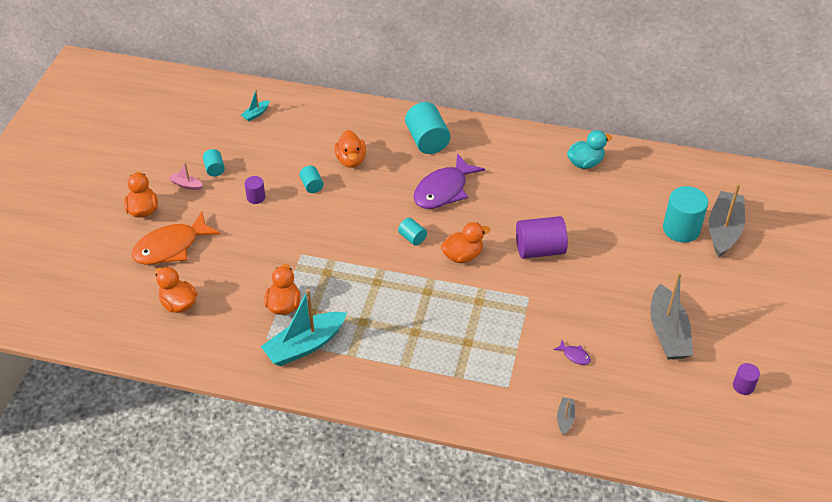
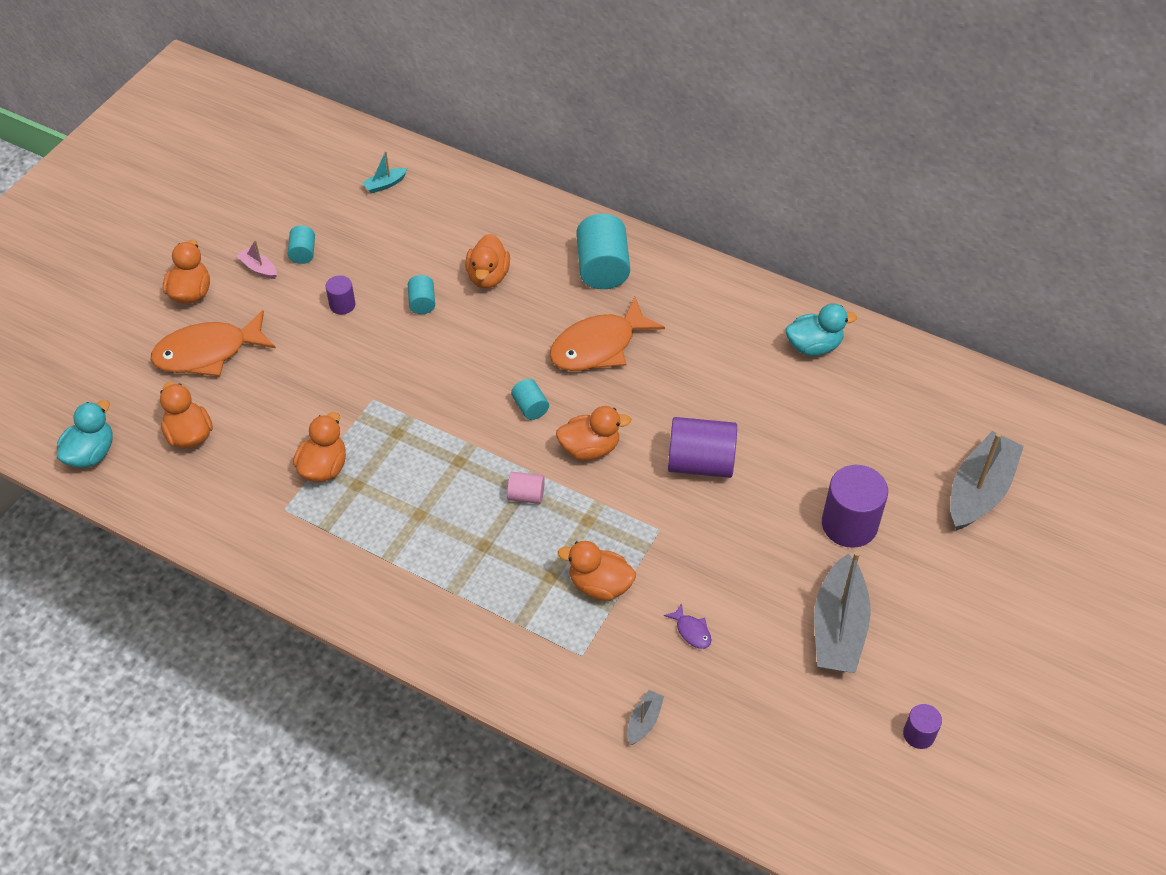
camera: 15 degrees right, 5 degrees up
turquoise boat [261,289,347,366] -> none
purple fish [413,153,485,209] -> orange fish [549,297,665,371]
turquoise cylinder [663,186,708,243] -> none
none -> turquoise duck [57,400,113,468]
none -> pink cylinder [507,472,545,504]
none -> orange duck [558,541,636,601]
none -> purple cylinder [822,465,888,548]

